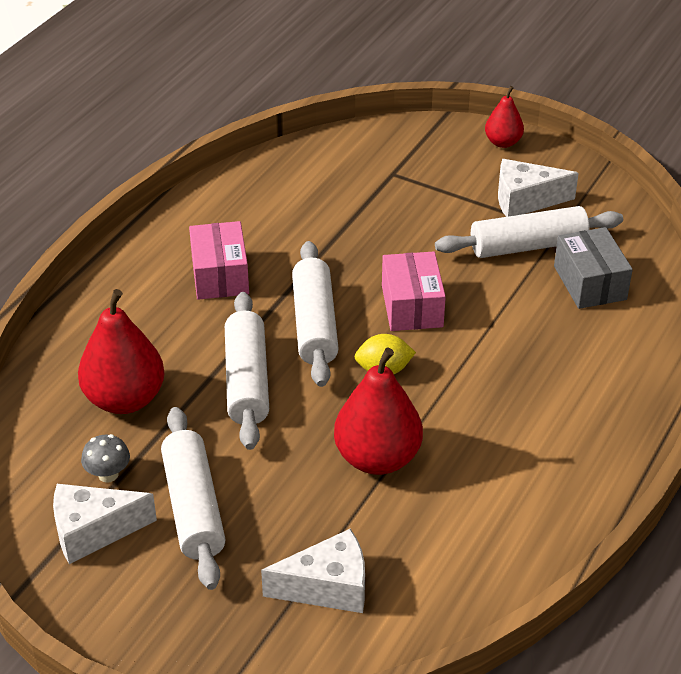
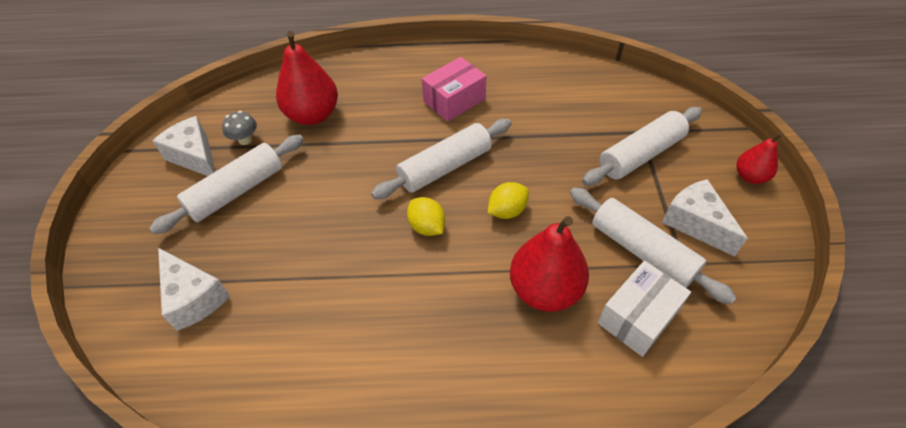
camera: 60 degrees right, 10 degrees up
white rolling pin [225,292,269,450] -> white rolling pin moved to [582,107,702,186]
red pear [334,347,423,475] -> red pear moved to [510,216,589,312]
pink box [382,251,446,331] -> yellow lemon [488,182,529,219]
grey box [554,227,633,309] -> white box [598,261,691,357]

